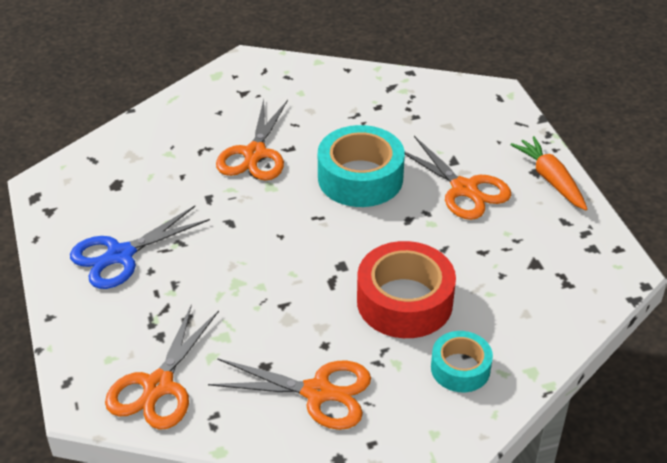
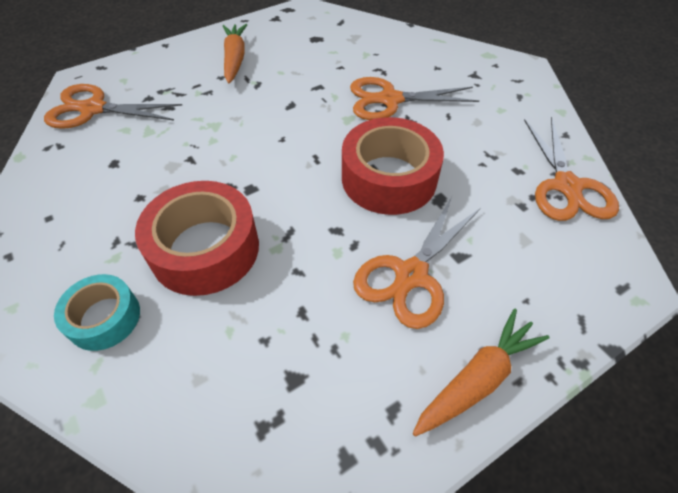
camera: 75 degrees right, 10 degrees up
blue scissors [70,206,210,289] -> orange carrot [223,24,247,83]
orange scissors [208,358,371,430] -> orange scissors moved to [524,117,619,221]
turquoise tape [318,125,405,207] -> red tape [342,117,444,215]

